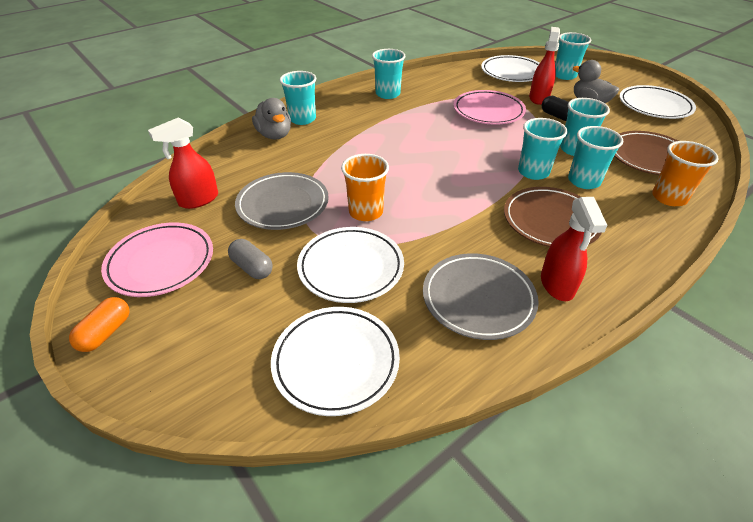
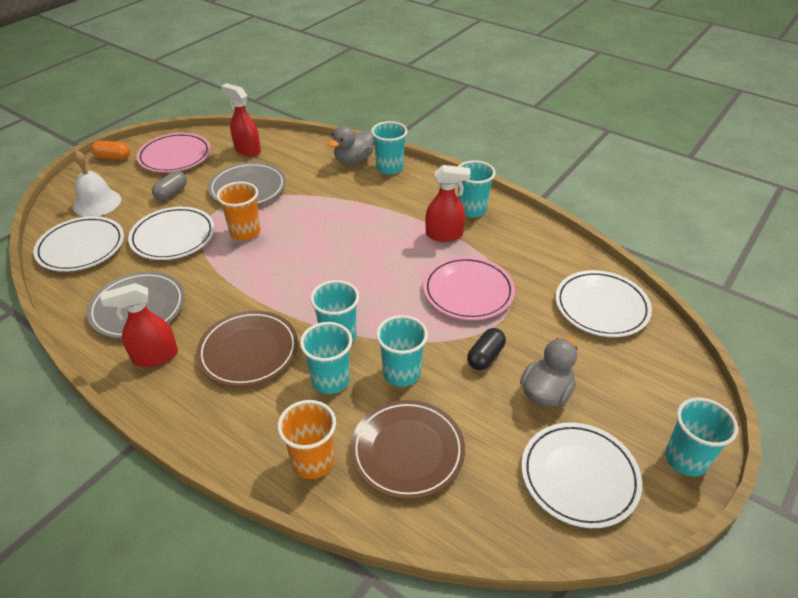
camera: 75 degrees right, 0 degrees up
red spray bottle [529,27,560,105] -> red spray bottle moved to [425,165,471,242]
turquoise cup [555,32,591,80] -> turquoise cup moved to [665,398,738,476]
none -> white bell [73,151,121,217]

